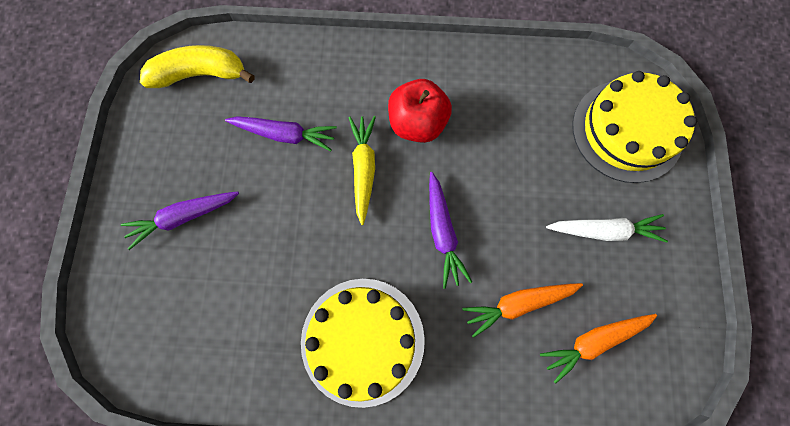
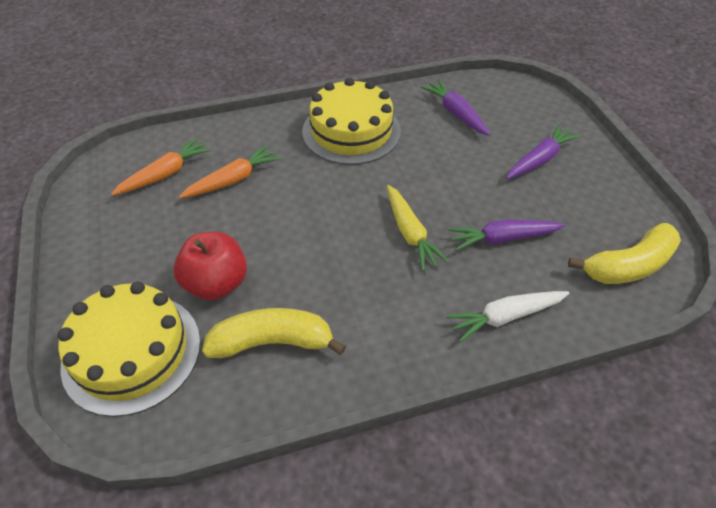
camera: 160 degrees right, 25 degrees down
red apple [388,79,452,143] -> red apple moved to [174,232,247,301]
purple carrot [429,172,472,289] -> purple carrot moved to [421,80,490,136]
white carrot [546,214,668,243] -> white carrot moved to [446,291,569,342]
none -> yellow banana [202,308,346,358]

